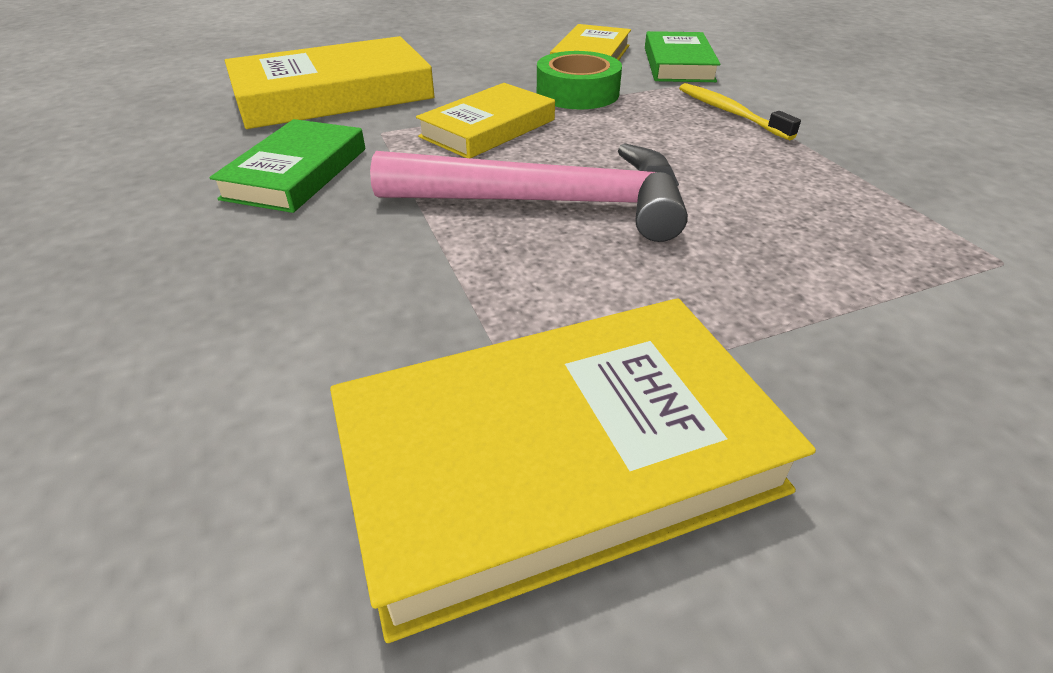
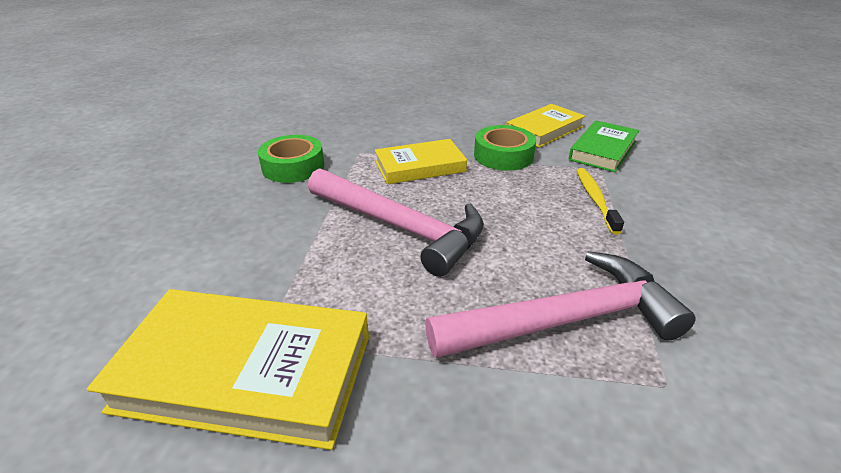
camera: 30 degrees right, 5 degrees down
green book [209,119,365,213] -> green tape [258,135,324,183]
yellow book [225,36,435,129] -> none
none -> pink hammer [425,251,696,358]

